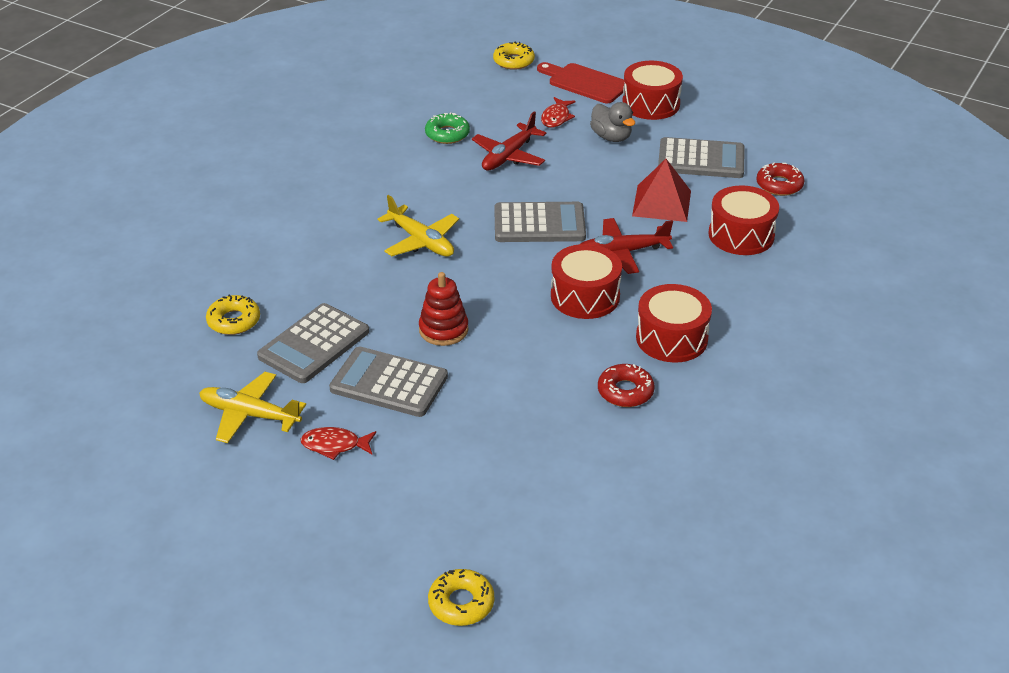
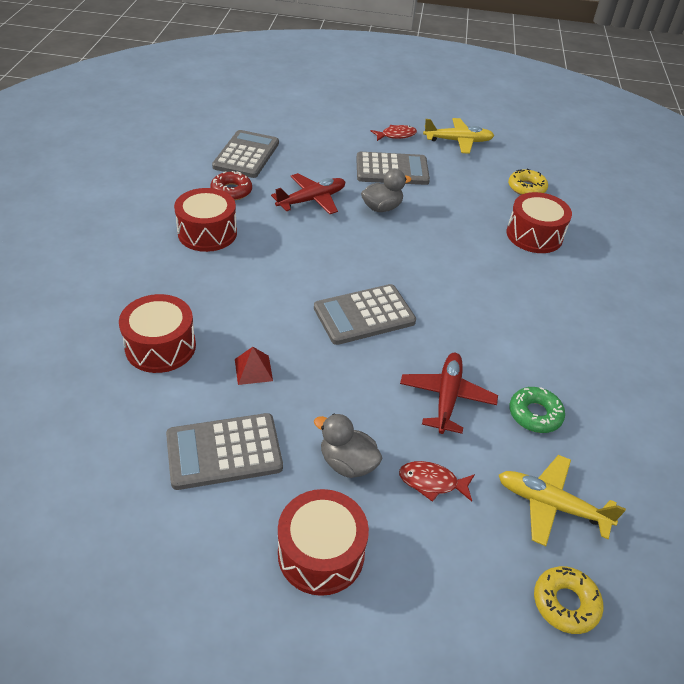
camera: 155 degrees right, 5 degrees up
grey calculator [257,303,369,383] -> grey calculator moved to [212,130,279,178]
yellow plane [377,195,459,257] -> yellow plane moved to [499,455,626,546]
red stacking toy [419,272,468,346] -> grey duck [361,169,412,212]
yellow donut [428,569,494,626] -> none
red cutting board [537,62,625,103] -> none
red fish [541,97,576,128] -> red fish turned 75 degrees counterclockwise [399,461,475,502]
red drum [551,244,622,319] -> red drum moved to [507,192,572,253]
red plane [580,218,673,274] -> red plane moved to [271,173,345,214]
red pyramid [632,159,691,222] -> red pyramid [235,347,273,385], size x0.57
red donut [756,163,805,196] -> none

